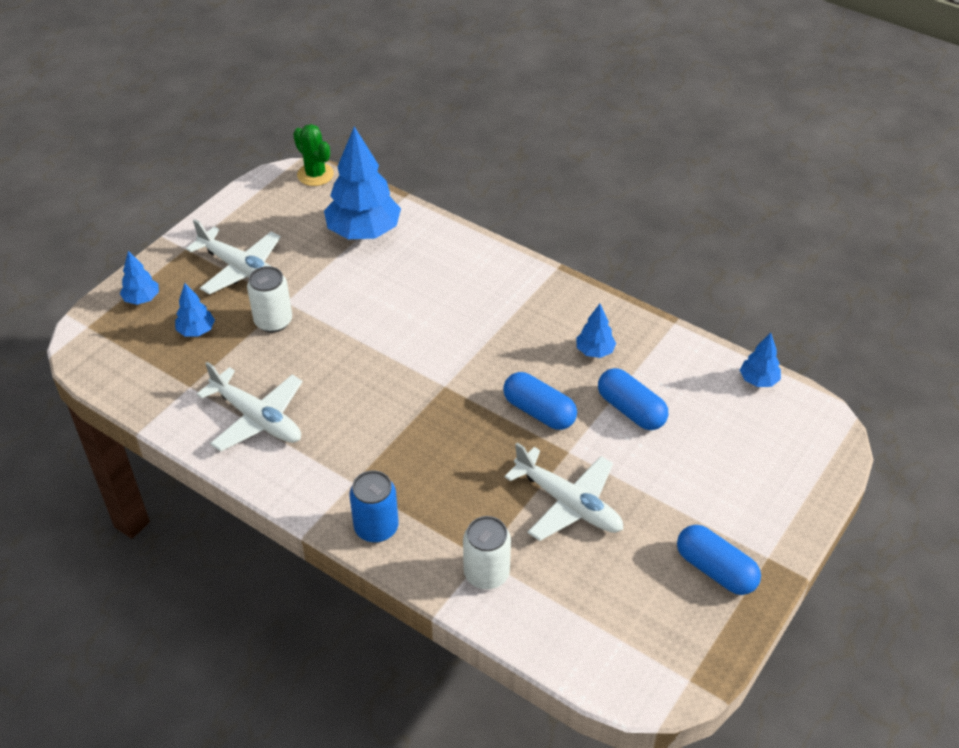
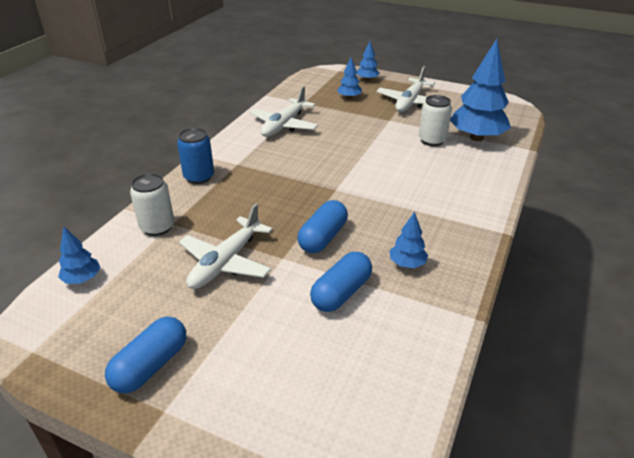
camera: 80 degrees right, 10 degrees down
white can [247,266,292,333] -> white can moved to [419,95,452,146]
green cactus [293,124,334,186] -> none
blue tree [740,333,781,387] -> blue tree moved to [58,227,101,284]

